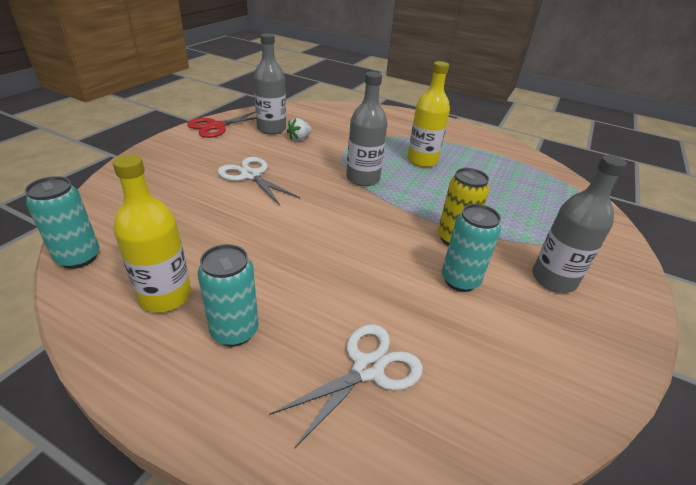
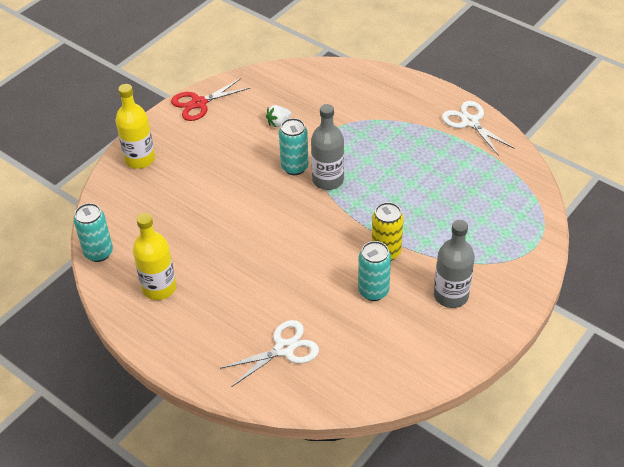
camera: 15 degrees right, 10 degrees up
turquoise can [198,244,259,347] -> turquoise can moved to [279,118,309,175]
white scissors [218,157,300,205] -> white scissors moved to [442,101,515,156]
grey bottle [253,33,286,135] -> none
yellow bottle [407,61,450,167] -> yellow bottle moved to [116,84,155,169]

